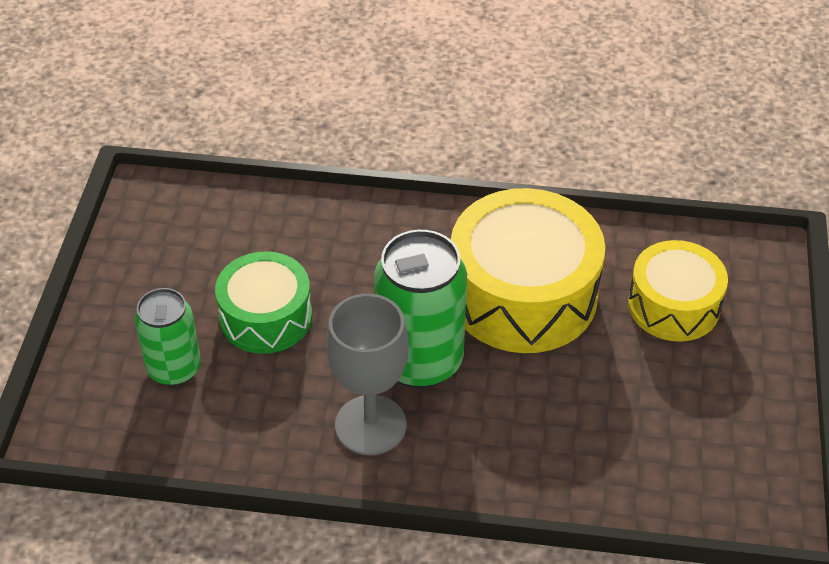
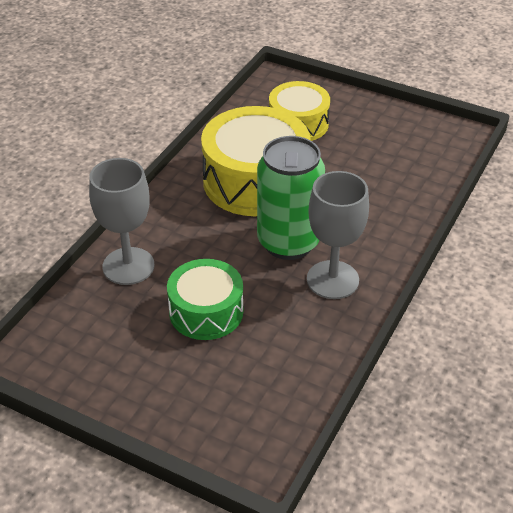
camera: 70 degrees left, 5 degrees down
green can [135,288,201,386] -> none
none -> grey goblet [89,158,155,285]

